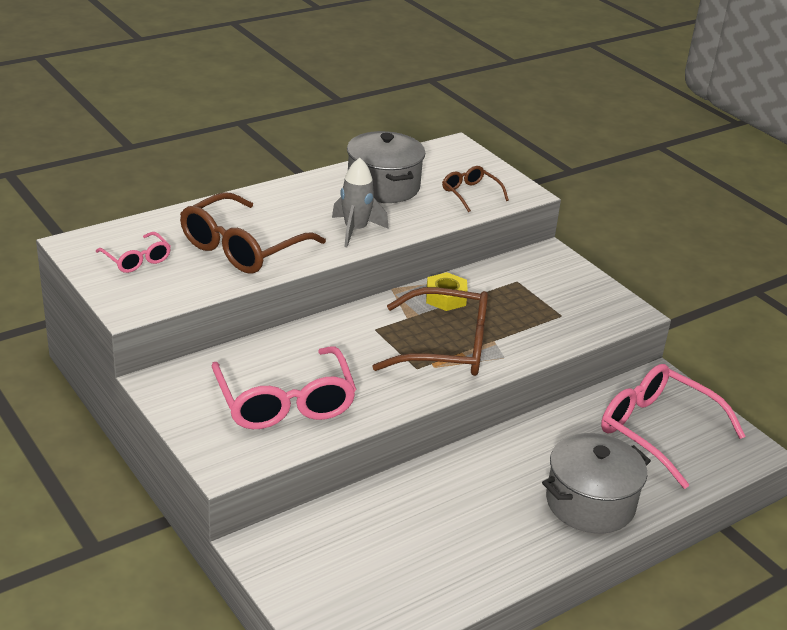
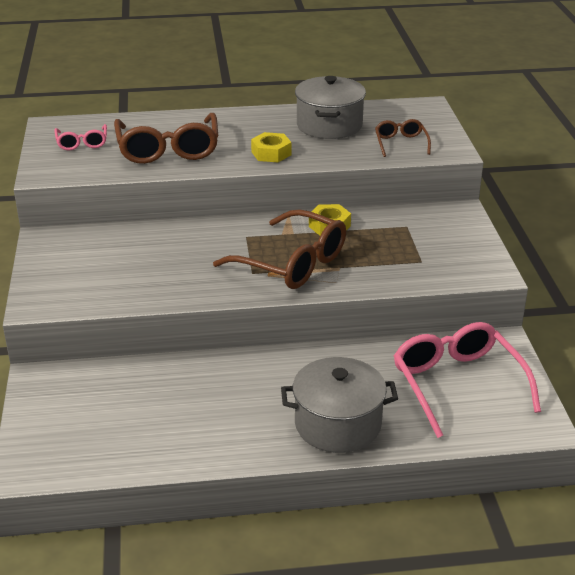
camera: 30 degrees right, 0 degrees up
brown glasses [180,192,326,273] -> brown glasses turned 75 degrees counterclockwise [114,113,218,164]
pink glasses [211,346,356,429] -> none
grey rocket [332,158,389,247] -> yellow nut [251,132,291,162]

